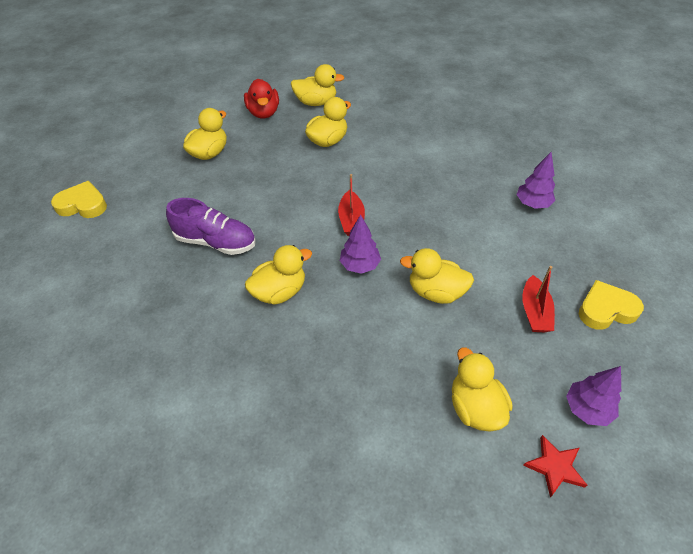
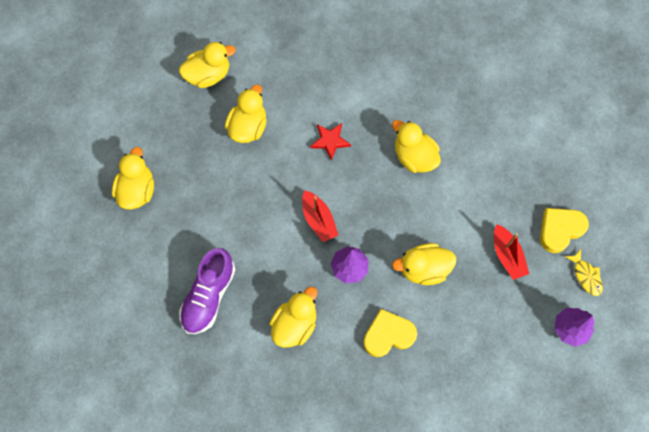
camera: 25 degrees left, 20 degrees up
yellow heart [51,181,107,218] -> yellow heart moved to [363,309,417,357]
purple shoe [166,198,256,255] -> purple shoe turned 120 degrees clockwise [179,248,235,334]
red duck [244,79,279,118] -> none
yellow duck [452,347,512,432] -> yellow duck moved to [392,120,441,173]
purple tree [516,152,555,209] -> none
red star [523,435,587,497] -> red star moved to [310,123,351,161]
none -> yellow fish [565,249,603,296]

